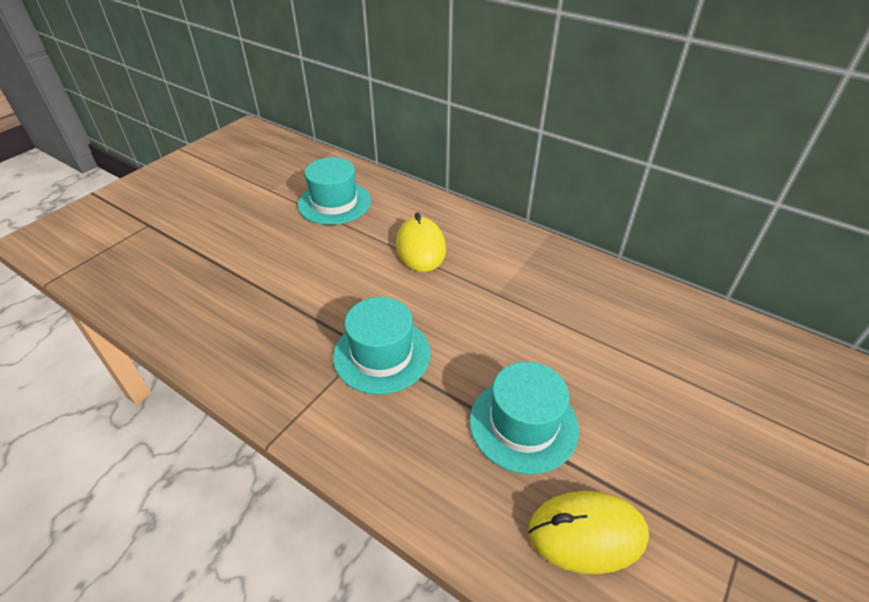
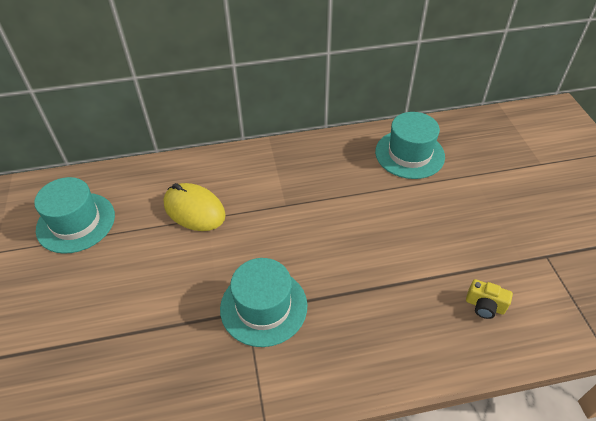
camera: 45 degrees left, 5 degrees up
turquoise hat [469,362,579,474] -> turquoise hat moved to [375,112,445,179]
yellow mouse [528,491,649,574] -> yellow camera [466,279,513,319]

